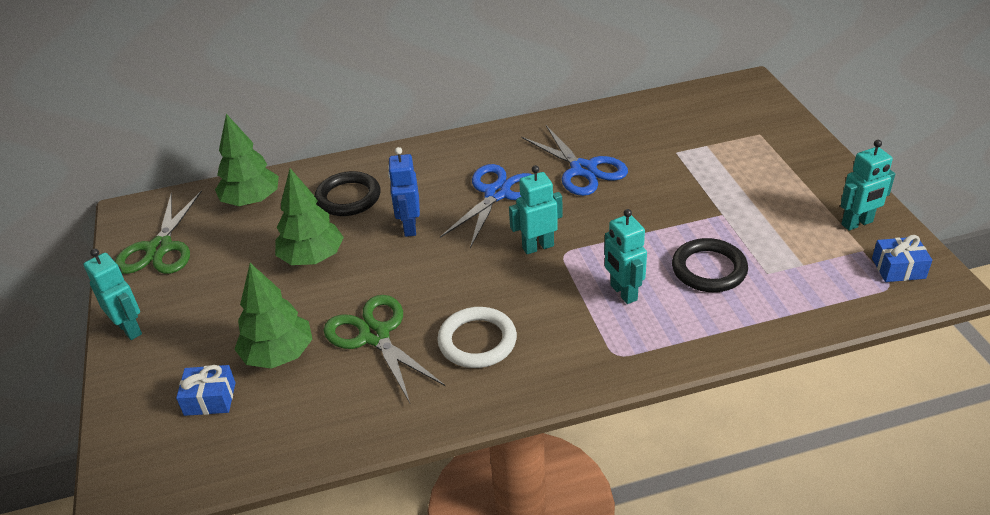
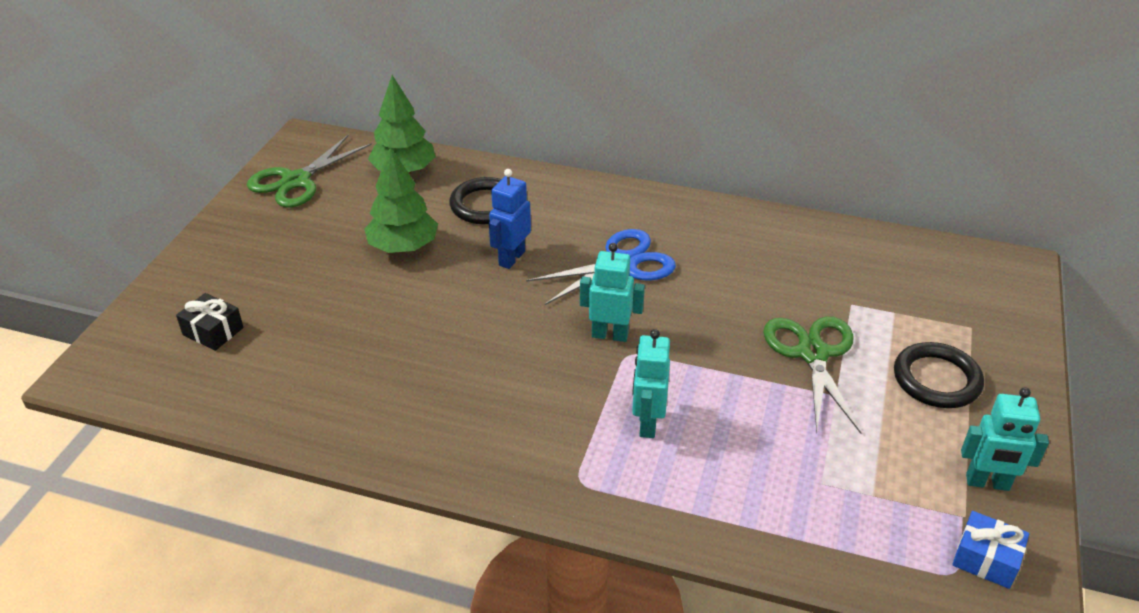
camera: 30 degrees right, 0 degrees up
turquoise robot [83,248,142,340] -> none
blue gift [176,365,236,416] -> black gift [176,293,244,351]
green tree [234,263,312,369] -> none
green scissors [323,295,445,403] -> green scissors moved to [763,316,861,434]
white ring [437,307,517,368] -> none
blue scissors [521,125,628,196] -> none
black ring [672,238,748,292] -> black ring moved to [894,342,984,408]

